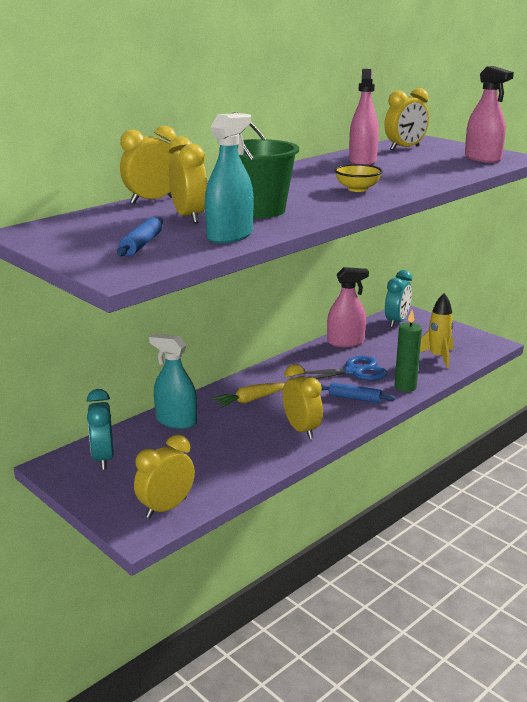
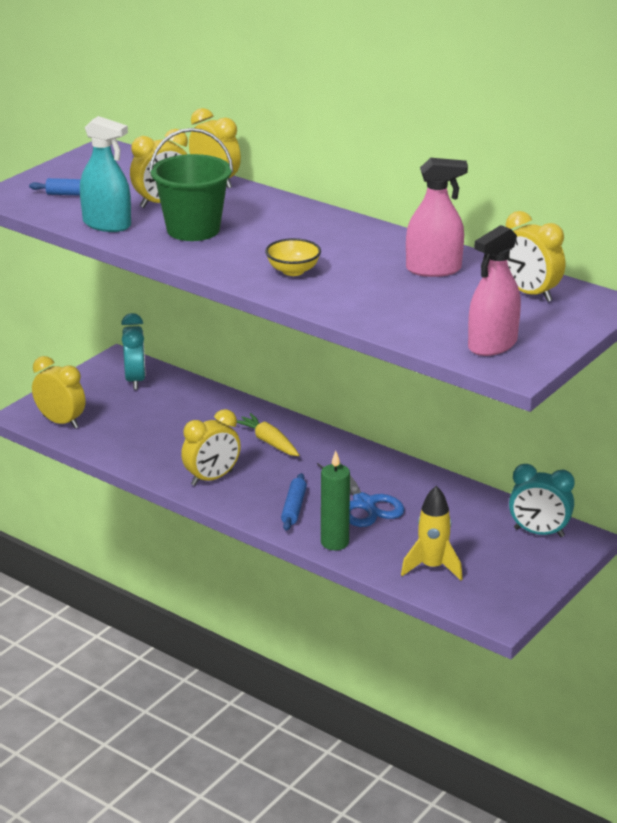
camera: 80 degrees right, 5 degrees up
turquoise clock [87,389,114,470] -> turquoise clock turned 105 degrees clockwise [121,313,146,390]
turquoise spray bottle [149,333,197,429] -> none
pink spray bottle [327,267,369,347] -> none

